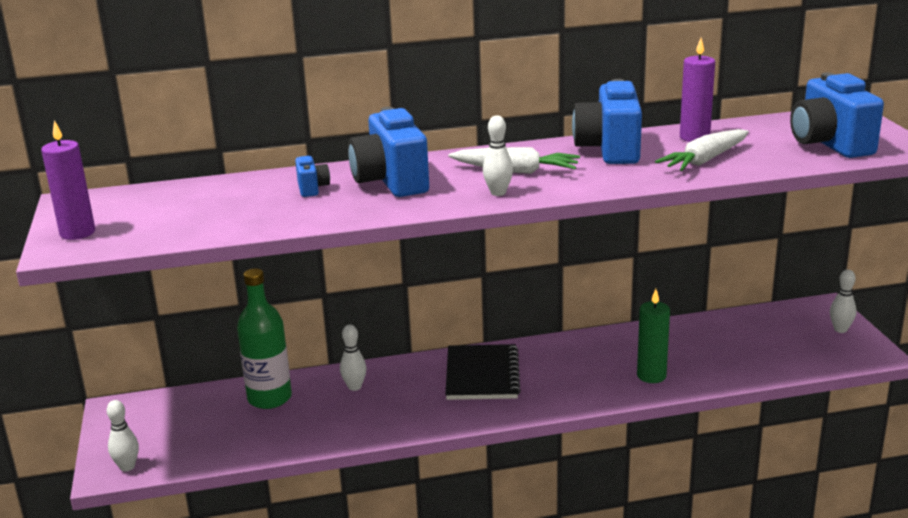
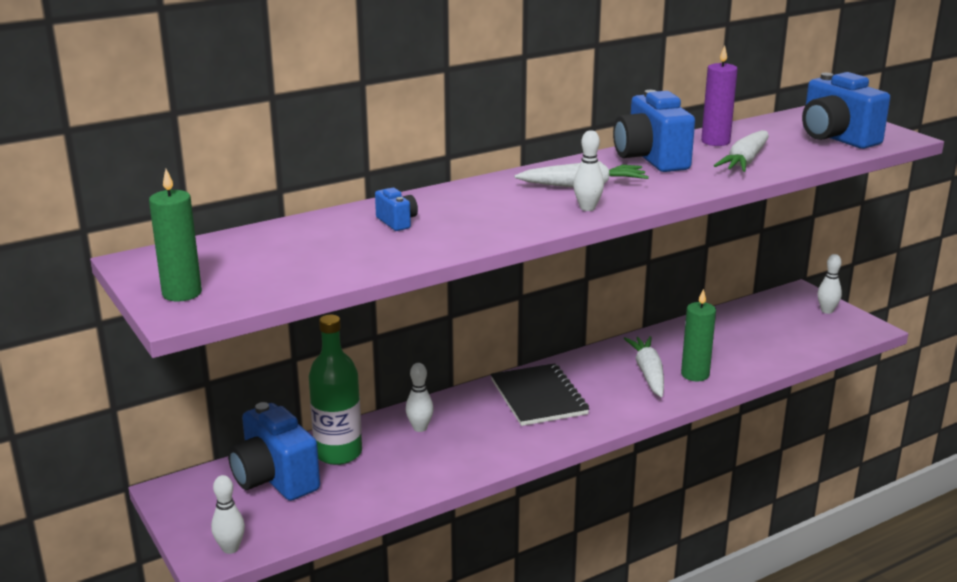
camera: 20 degrees left, 0 degrees up
purple candle [41,120,95,240] -> green candle [149,169,202,301]
blue camera [348,107,429,197] -> blue camera moved to [228,402,320,501]
none -> white carrot [624,336,664,397]

